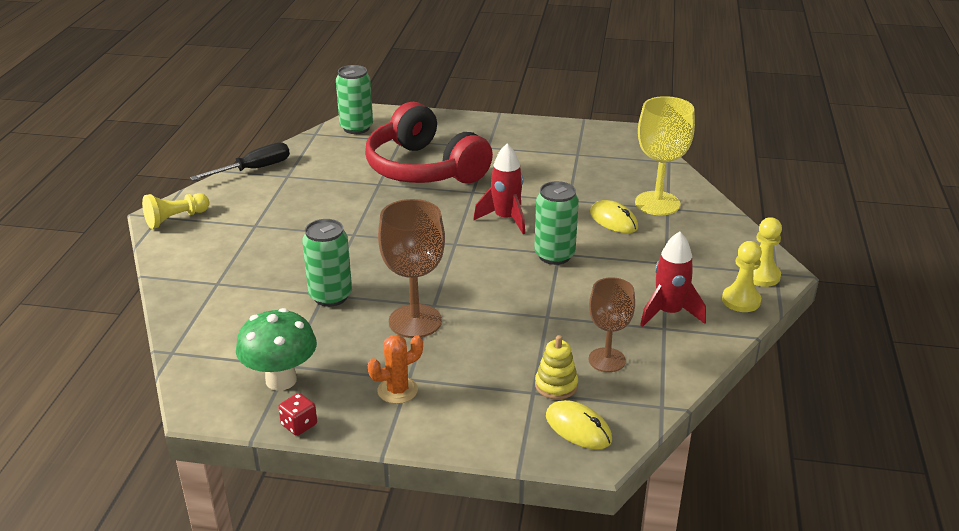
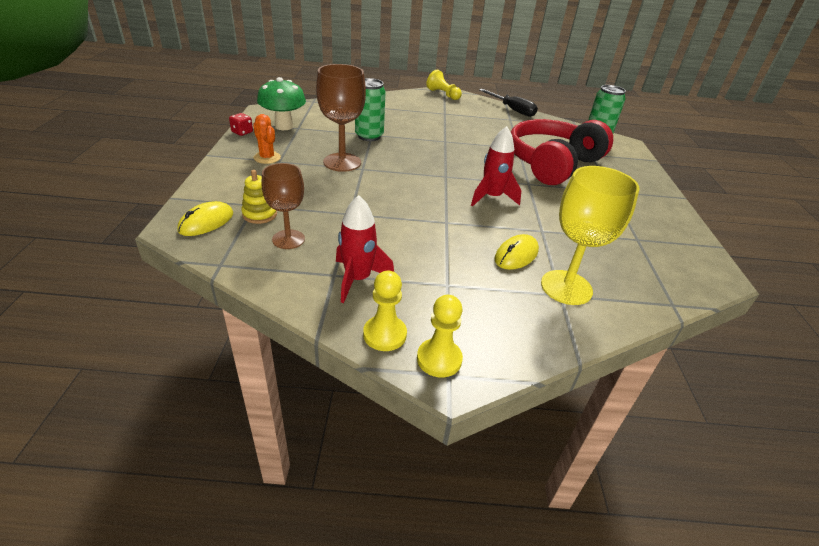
camera: 80 degrees right, 5 degrees up
green can [534,181,579,265] -> none

